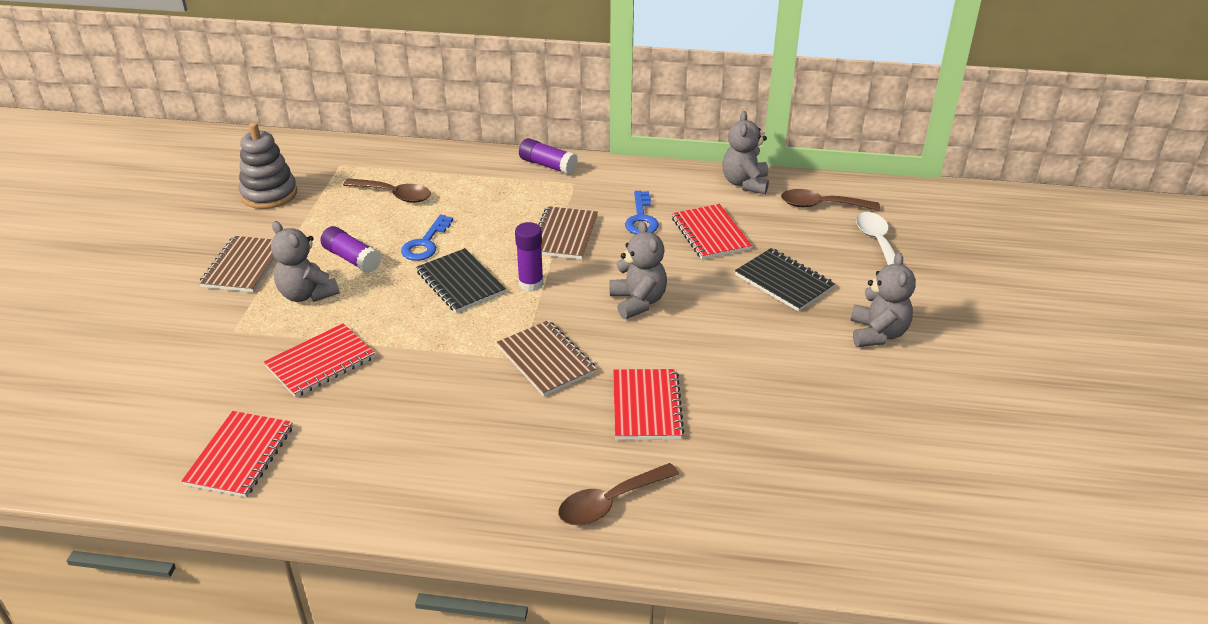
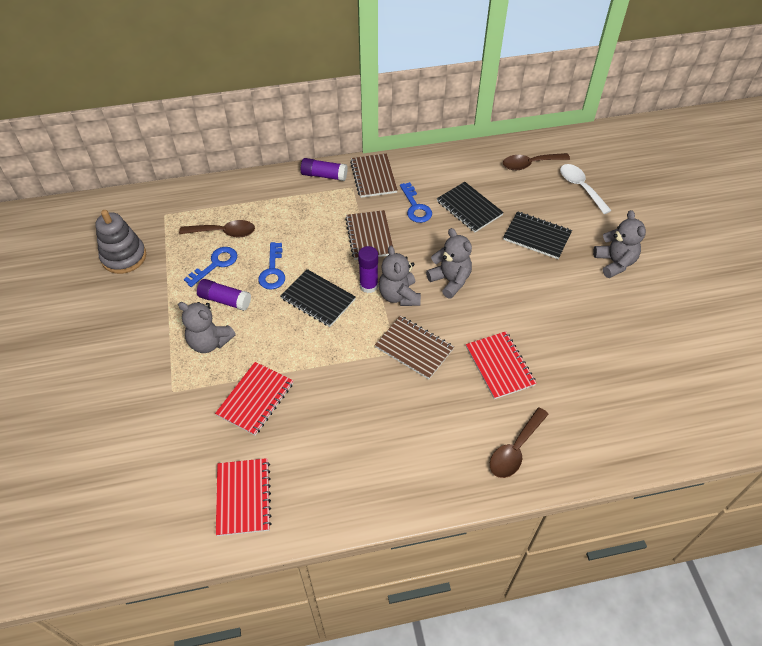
camera: 20 degrees left, 15 degrees up
brown notebook [199,236,276,292] -> brown notebook moved to [350,153,398,198]
red notebook [672,204,752,260] -> black notebook [437,182,504,232]
grey teddy bear [722,111,769,194] -> grey teddy bear moved to [379,246,421,306]
none -> blue key [184,247,237,287]

